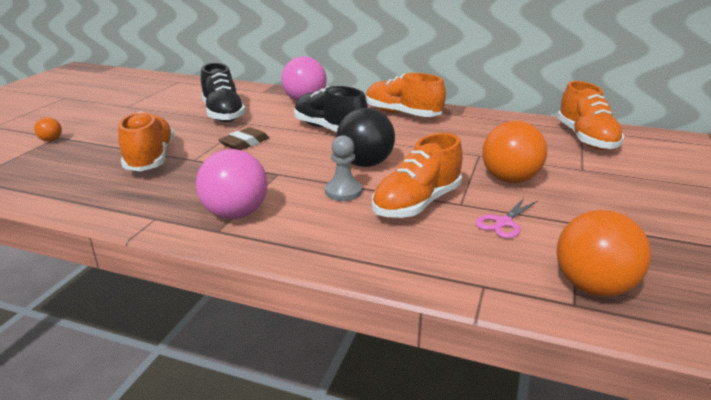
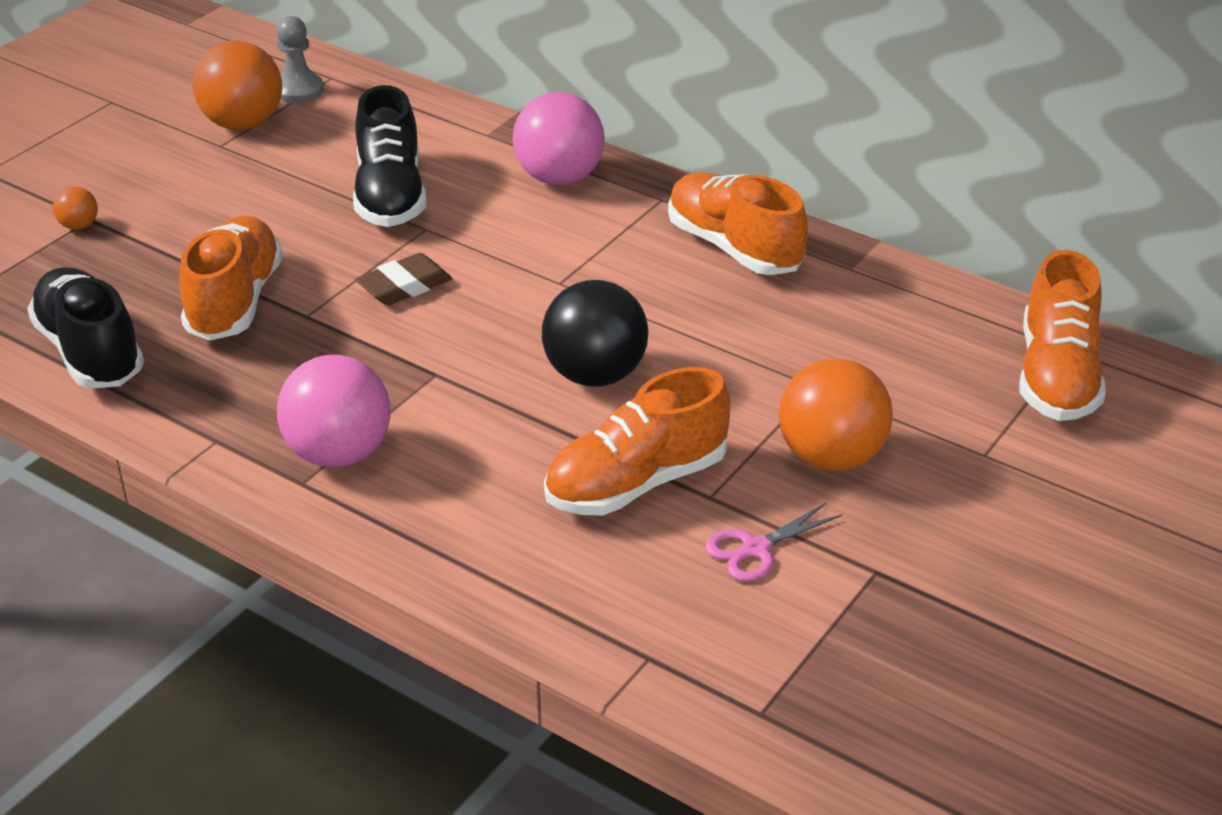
camera: 15 degrees right, 10 degrees up
black shoe [294,86,368,132] -> black shoe moved to [27,267,144,388]
grey pawn [325,135,362,201] -> grey pawn moved to [276,16,324,103]
orange ball [557,210,651,297] -> orange ball moved to [192,41,282,130]

